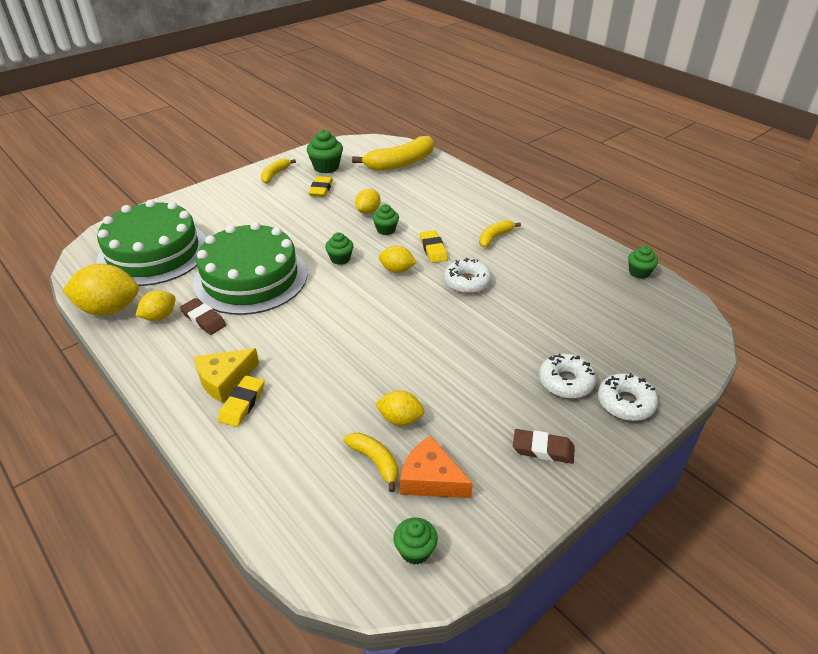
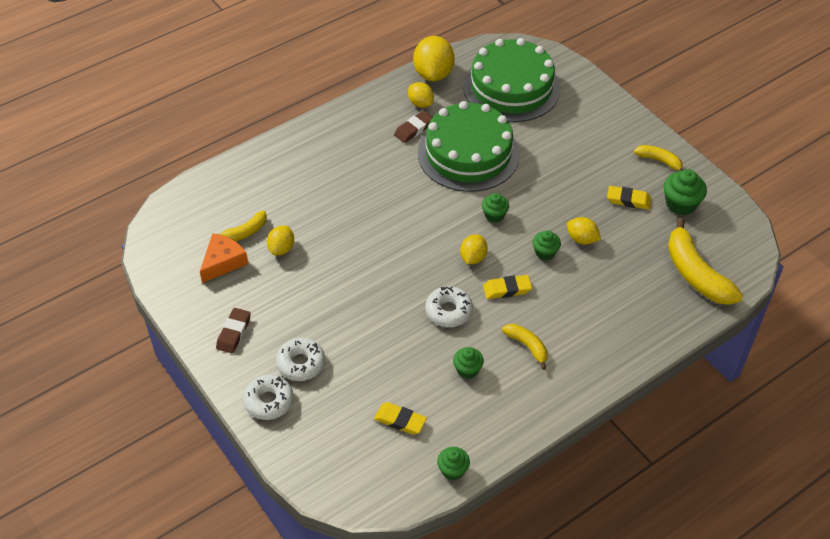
camera: 95 degrees right, 10 degrees up
yellow cheese [195,348,259,403] -> none
yellow eraser [218,375,264,427] -> yellow eraser moved to [374,402,427,435]
green cupcake [393,517,438,564] -> green cupcake moved to [453,347,484,379]

